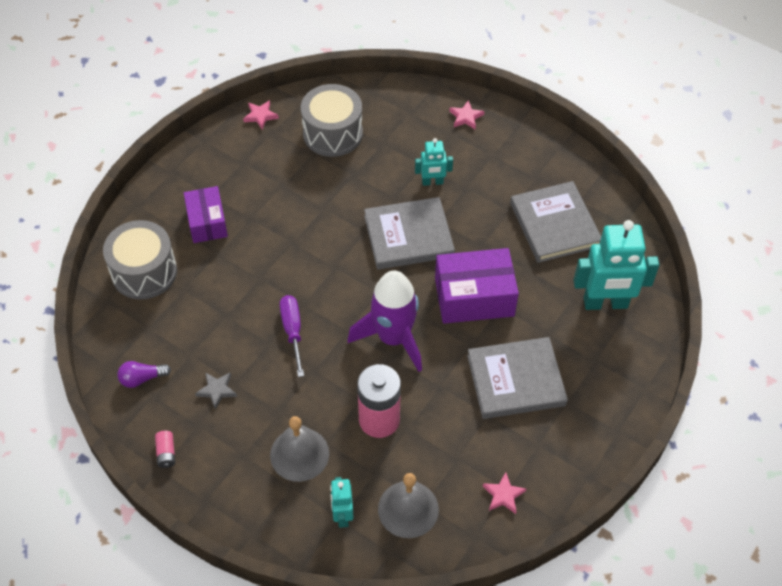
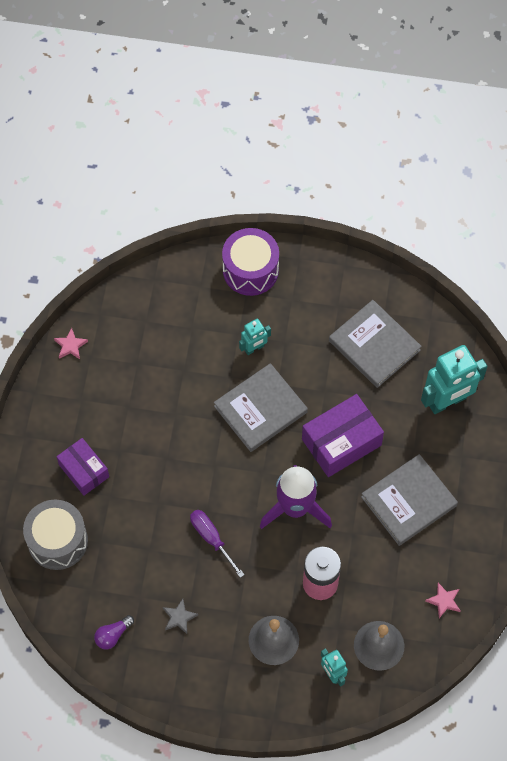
camera: 25 degrees left, 10 degrees up
pink battery [155,431,175,468] -> none
grey drum [301,84,363,157] -> none
pink star [449,100,484,129] -> purple drum [222,228,279,296]

